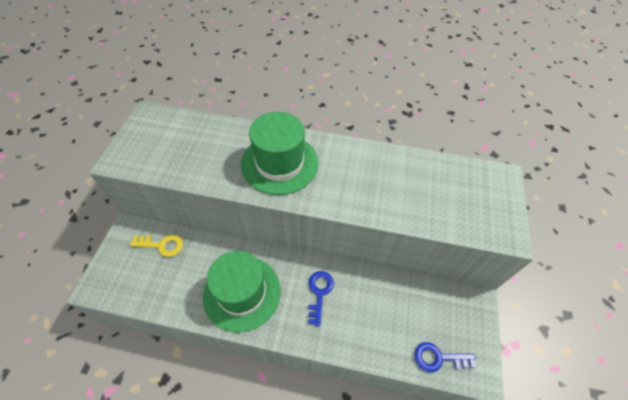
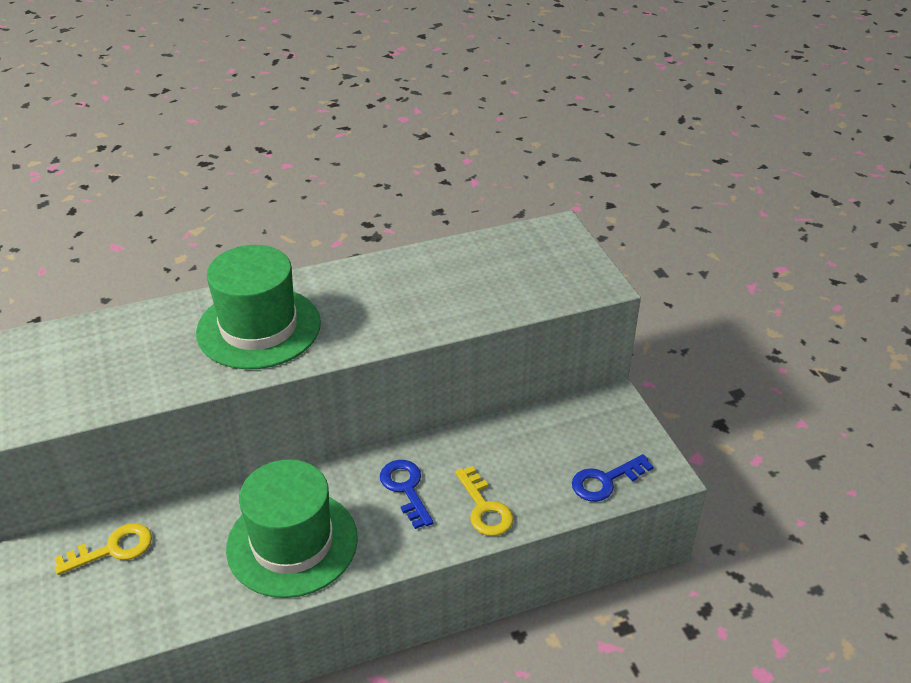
camera: 30 degrees left, 15 degrees down
none -> yellow key [455,466,514,536]

